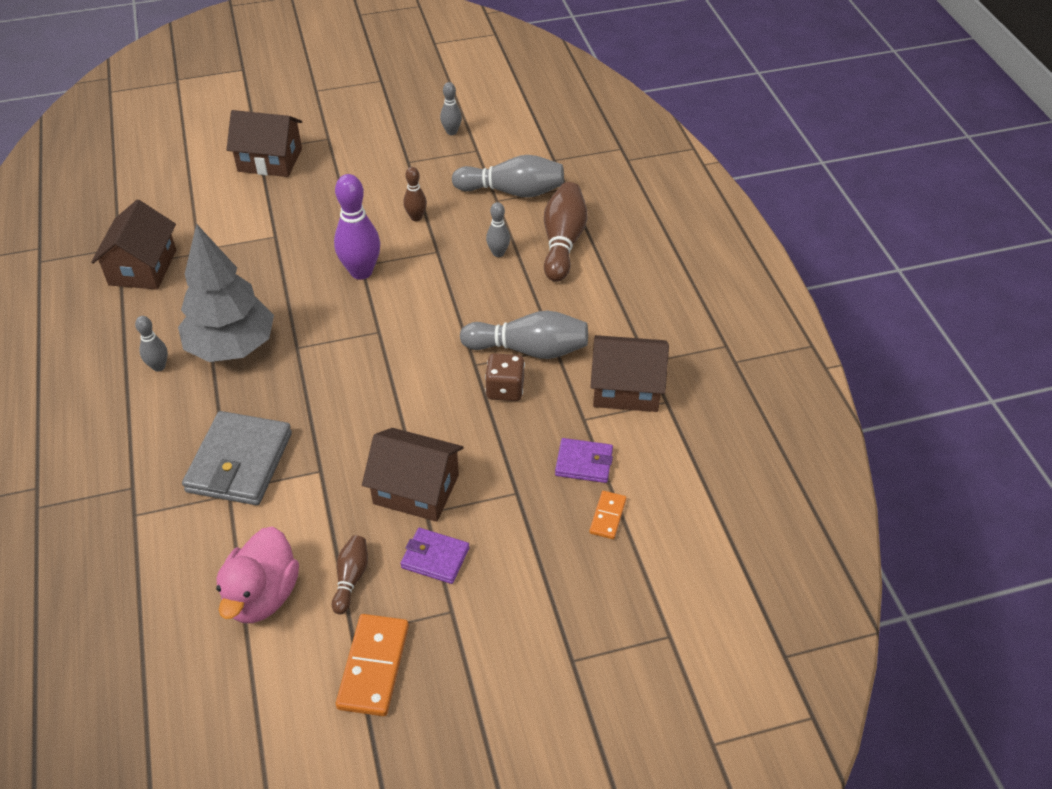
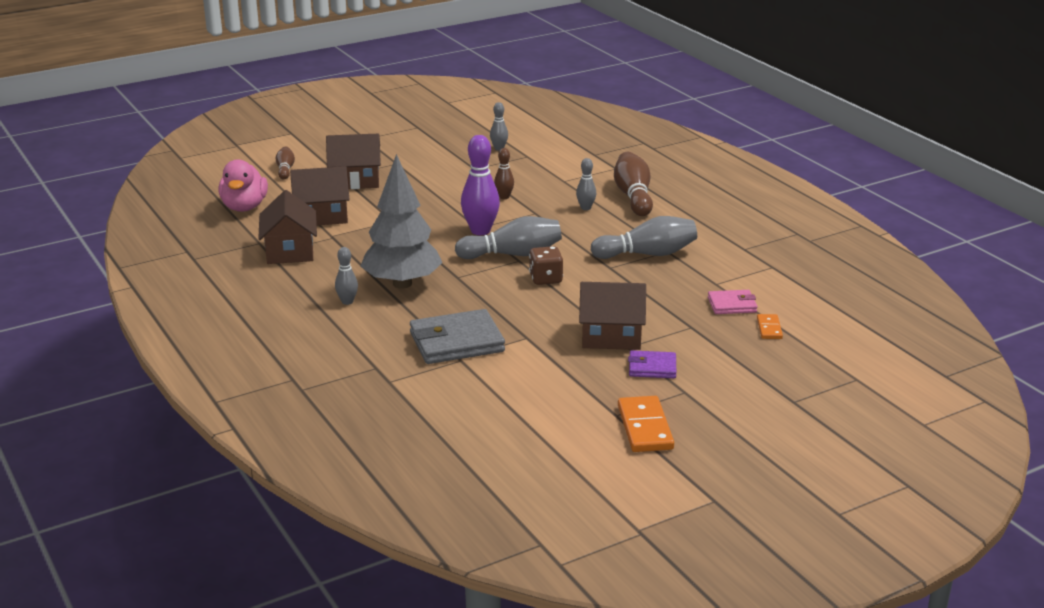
camera: 15 degrees left, 20 degrees down
grey wallet [182,411,292,505] -> grey wallet turned 75 degrees clockwise [410,309,505,364]
pink duck [216,527,299,623] -> pink duck moved to [219,159,268,212]
brown bowling pin [332,535,368,614] -> brown bowling pin moved to [276,146,295,179]
grey bowling pin [452,155,564,198] -> grey bowling pin moved to [455,216,562,259]
brown dice [485,353,525,401] -> brown dice moved to [529,246,563,285]
purple wallet [555,438,613,483] -> pink wallet [708,290,757,314]
brown house [590,335,669,412] -> brown house moved to [290,166,350,225]

